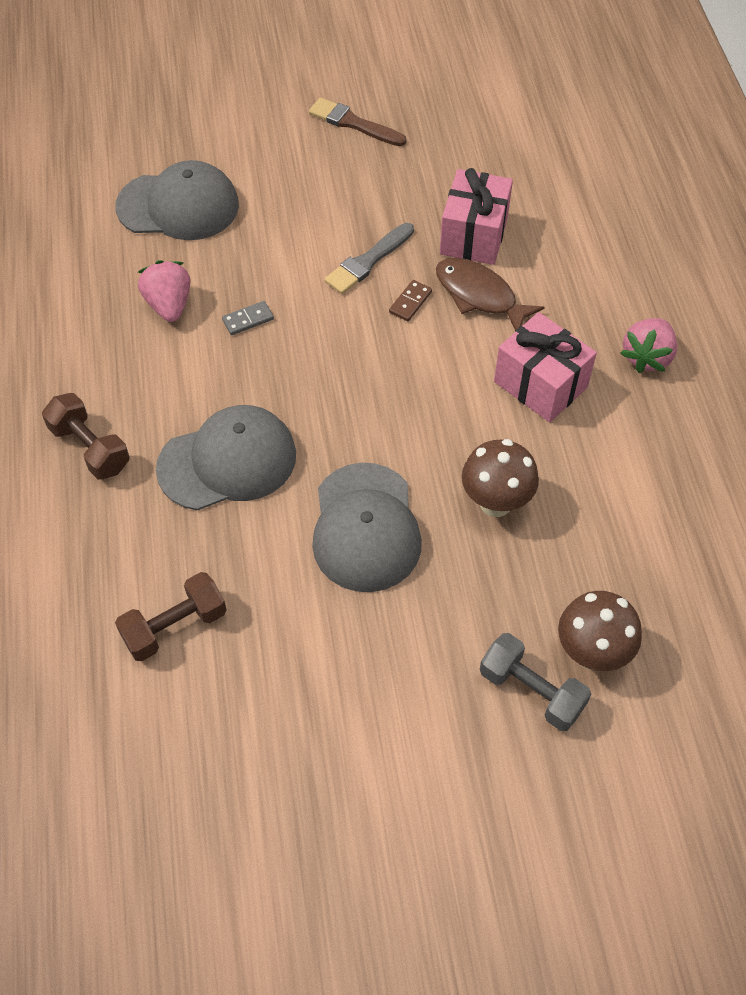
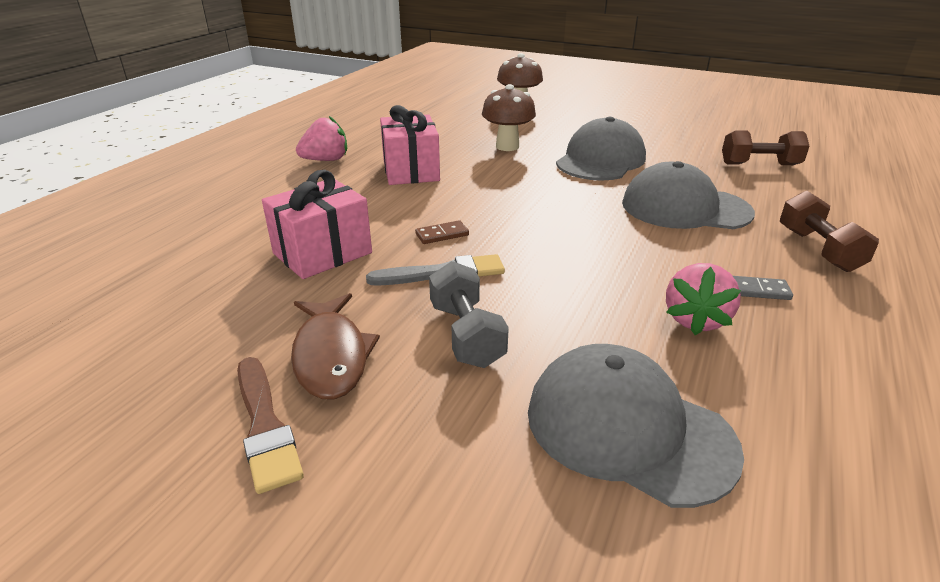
camera: 145 degrees left, 25 degrees down
grey domino [222,301,274,335] -> grey domino moved to [733,276,793,300]
brown fish [436,258,545,331] -> brown fish moved to [291,293,380,399]
grey dumbbell [480,633,591,731] -> grey dumbbell moved to [429,261,509,368]

